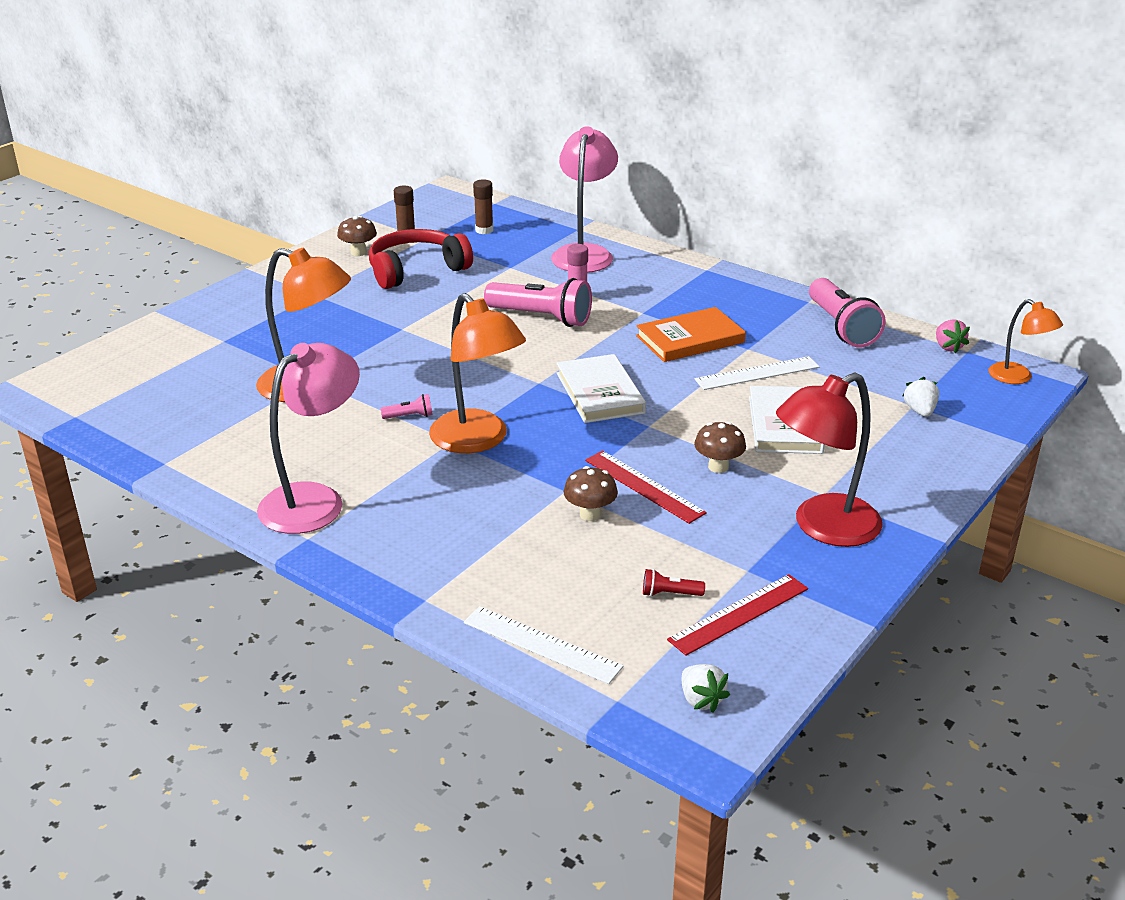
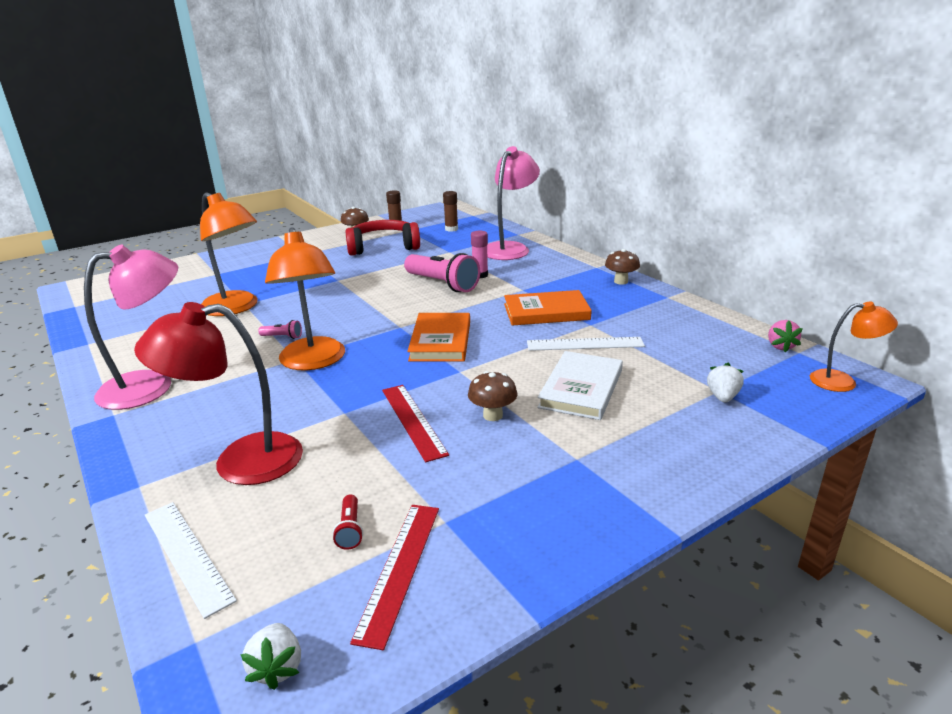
camera: 20 degrees right, 5 degrees down
white book [557,354,646,423] -> orange book [407,313,470,362]
brown mushroom [564,466,618,521] -> brown mushroom moved to [605,249,640,285]
red flashlight [643,569,705,597] -> red flashlight turned 120 degrees counterclockwise [332,495,363,550]
red ruler [667,574,808,656] -> red ruler turned 60 degrees counterclockwise [350,505,439,650]
red lamp [776,372,883,547] -> red lamp moved to [134,302,303,485]
pink flashlight [809,278,886,348] -> none
orange lamp [989,299,1063,384] -> orange lamp turned 60 degrees counterclockwise [810,302,898,392]

